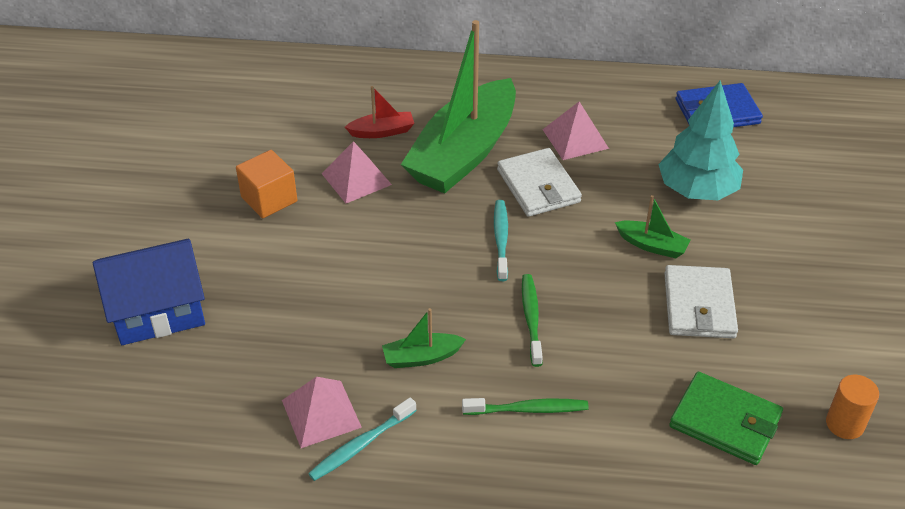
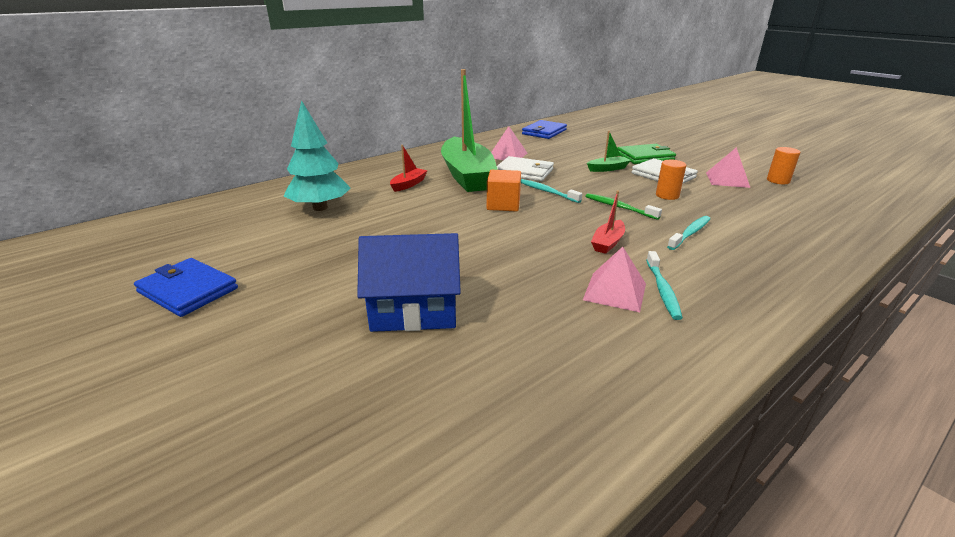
camera: 45 degrees left, 15 degrees down
blue house [93,239,205,345] -> blue house turned 60 degrees clockwise [357,233,461,332]
orange cube [236,150,297,218] -> orange cube moved to [487,170,521,212]
pink pyramid [321,141,392,203] -> pink pyramid moved to [706,147,750,188]
green boat [382,308,466,368] -> red boat [591,191,625,254]
green toothbrush [462,398,589,415] -> turquoise toothbrush [667,216,710,250]
turquoise tree [658,80,743,200] -> turquoise tree moved to [284,100,350,211]
green wallet [669,372,783,465] -> green wallet moved to [617,144,676,164]
none -> blue wallet [134,258,238,317]
none -> orange cylinder [656,160,686,200]

